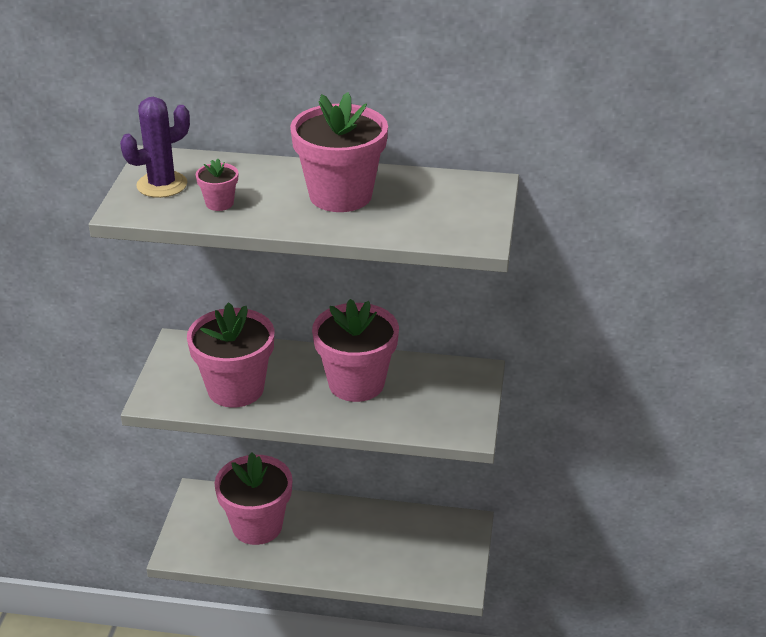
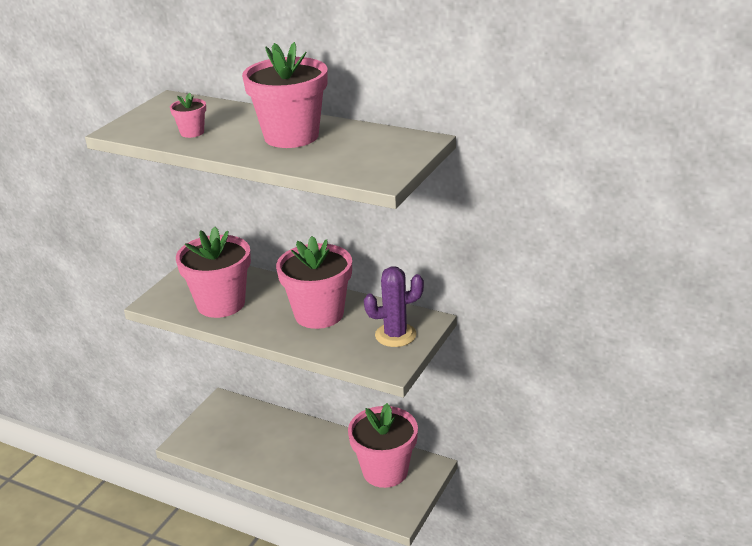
camera: 20 degrees right, 5 degrees down
purple cactus [120,97,190,198] -> purple cactus moved to [364,266,424,347]
pink flower pot [215,453,293,545] -> pink flower pot moved to [348,403,418,488]

